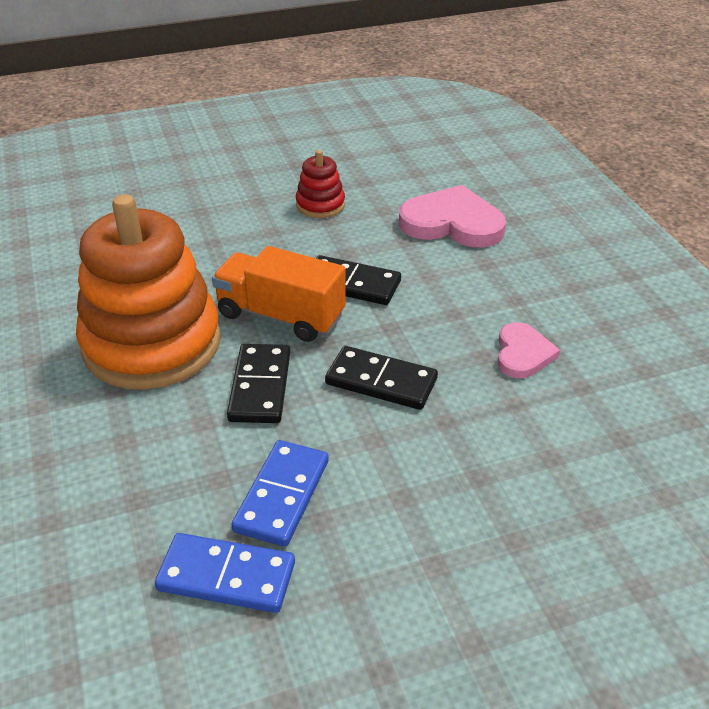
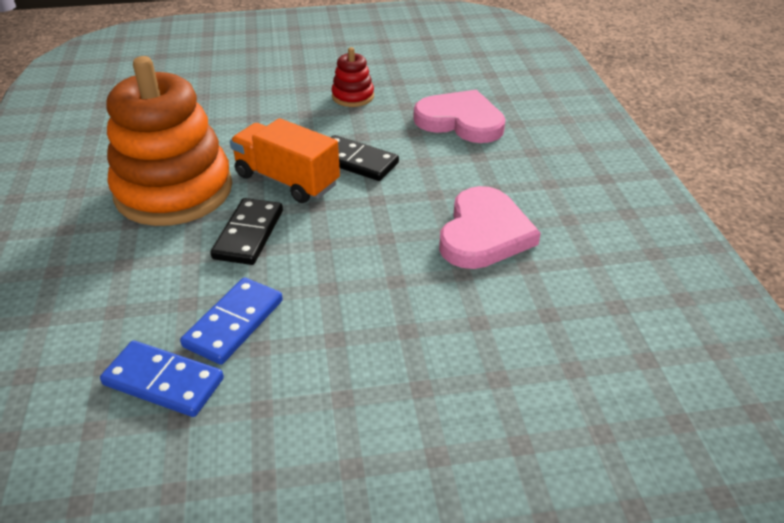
camera: 10 degrees right, 0 degrees up
black domino [325,346,438,410] -> none
pink heart [497,322,560,378] -> pink heart [439,186,541,269], size x1.73

